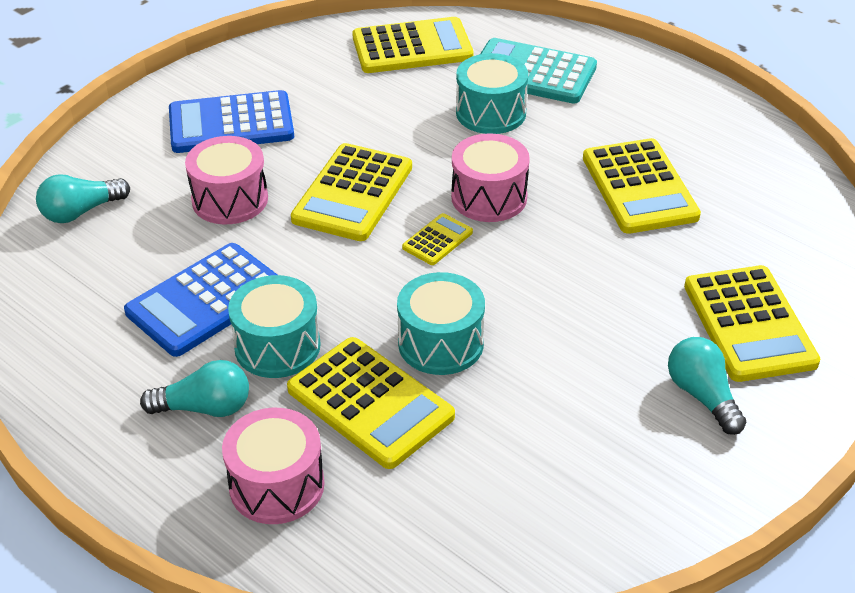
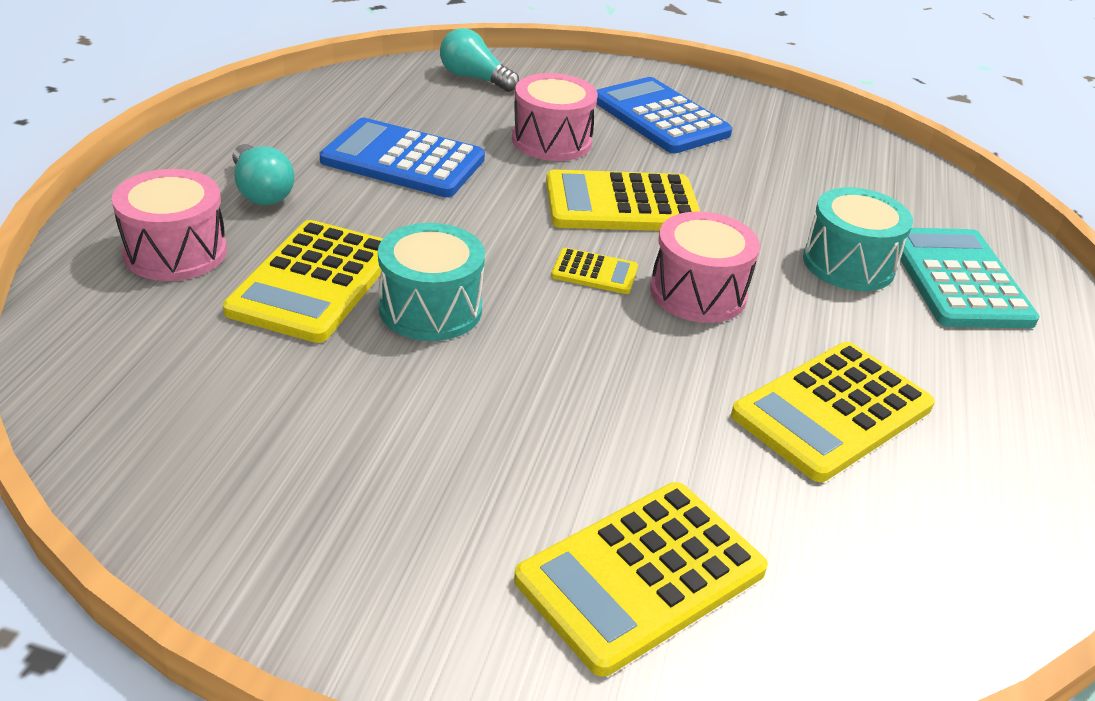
camera: 60 degrees right, 5 degrees down
turquoise drum [228,275,321,378] -> none
yellow calculator [352,17,474,73] -> none
turquoise light bulb [668,337,746,435] -> none

